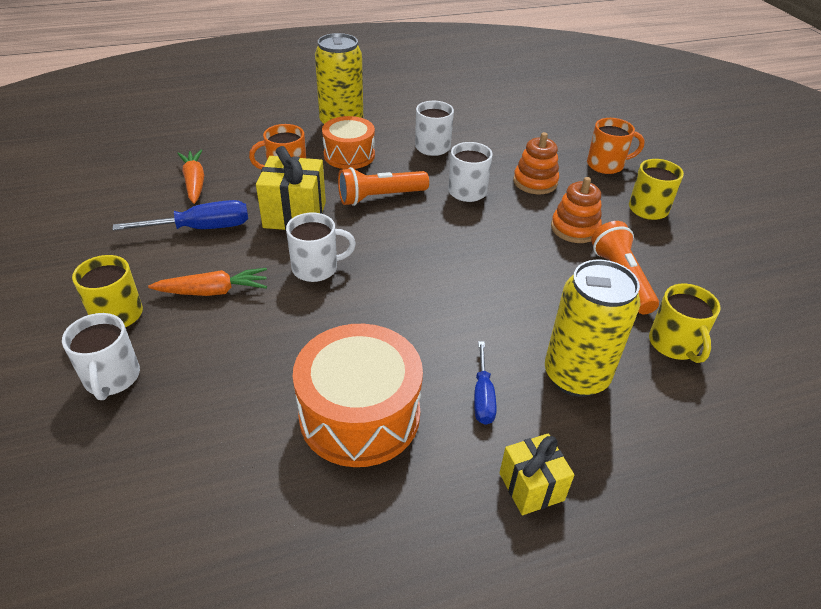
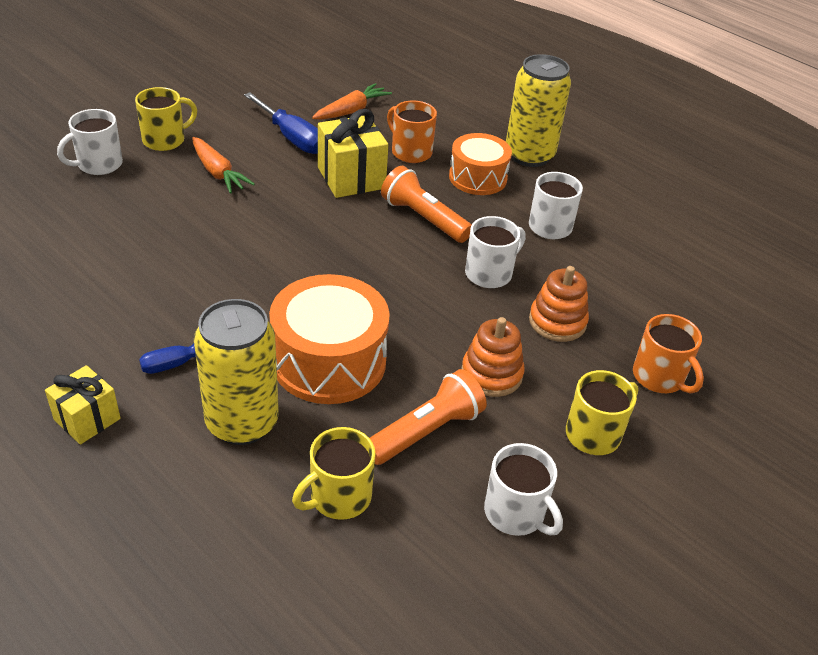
camera: 60 degrees right, 0 degrees up
white mug [286,212,356,282] -> white mug moved to [484,443,563,536]
orange drum [293,324,423,467] -> orange drum moved to [269,274,390,404]

